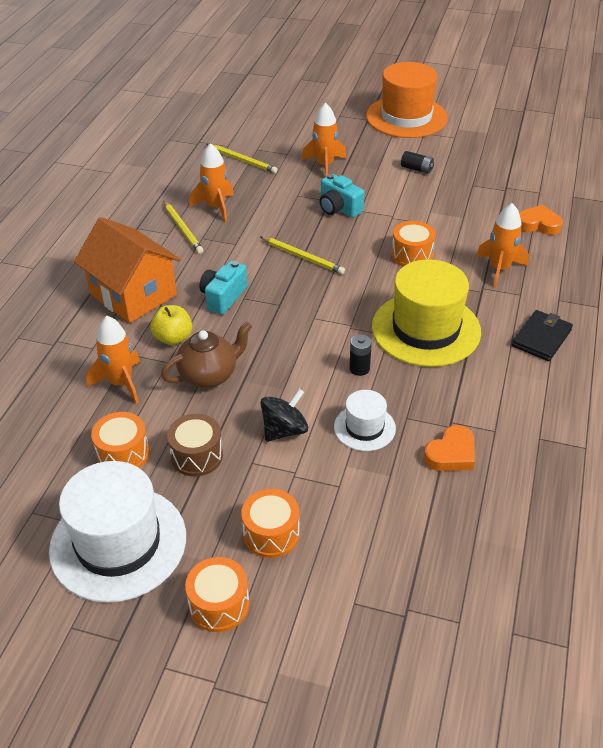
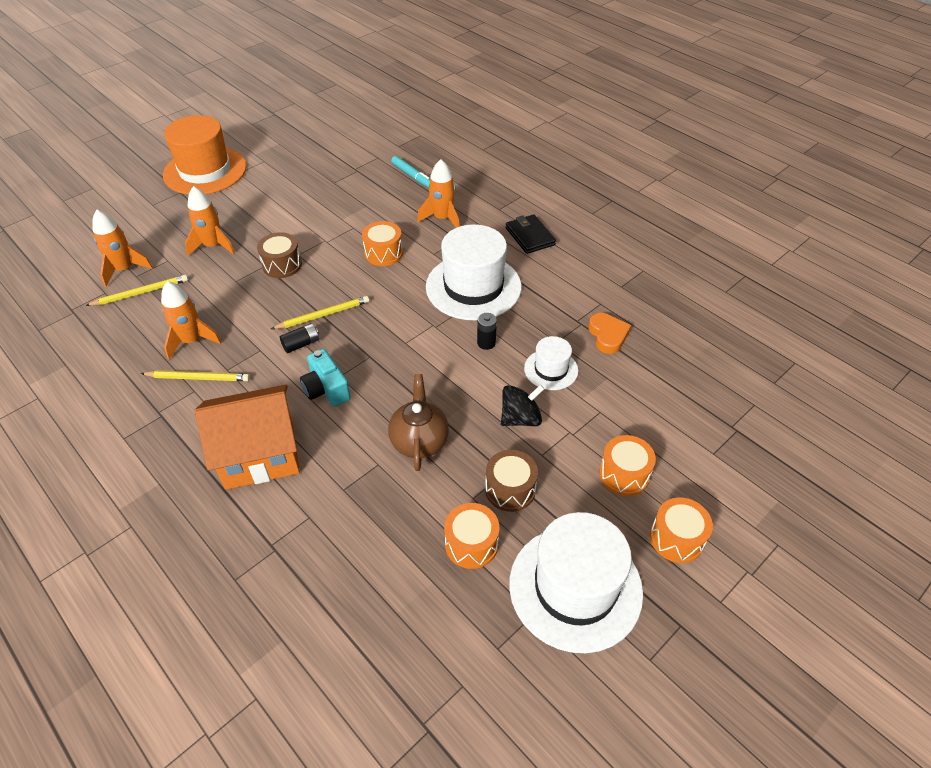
camera: 60 degrees left, 5 degrees up
orange rocket [86,316,140,404] -> orange rocket moved to [92,210,153,287]
yellow apple [150,305,192,345] -> none
black spinning top [260,389,308,442] -> black spinning top turned 75 degrees clockwise [501,385,544,426]
turquoise camera [320,174,364,218] -> brown drum [257,232,302,278]
yellow hat [372,259,481,367] -> white hat [426,224,521,320]
black battery [401,151,434,174] -> black battery moved to [280,323,319,353]
orange heart [519,205,563,235] -> turquoise marker [391,156,430,188]

